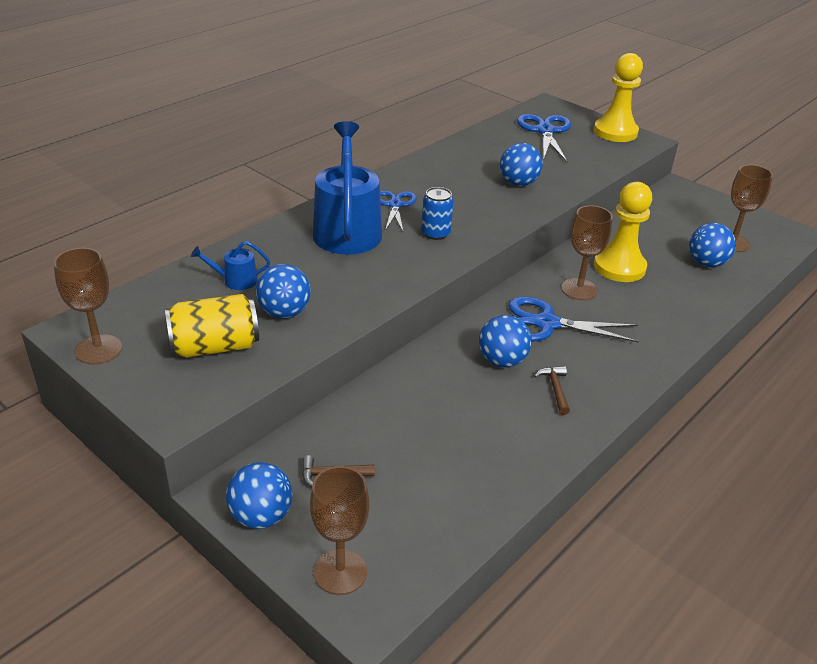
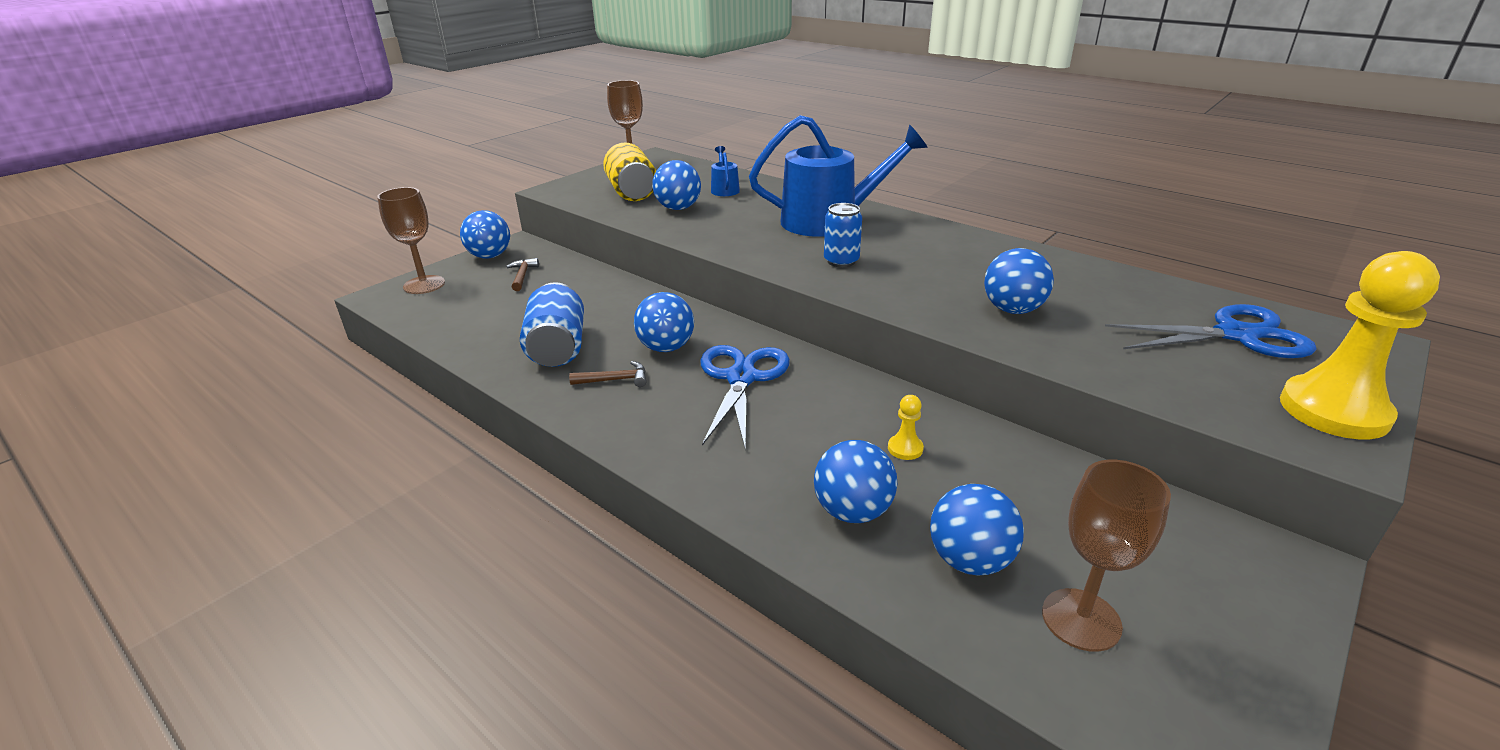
camera: 90 degrees right, 5 degrees down
blue scissors [380,191,417,233] -> none
brown goblet [561,205,613,300] -> none
yellow pawn [594,182,652,282] -> yellow pawn [888,395,924,460], size x0.41
none -> blue can [520,282,584,367]
none -> blue ball [814,440,897,523]

